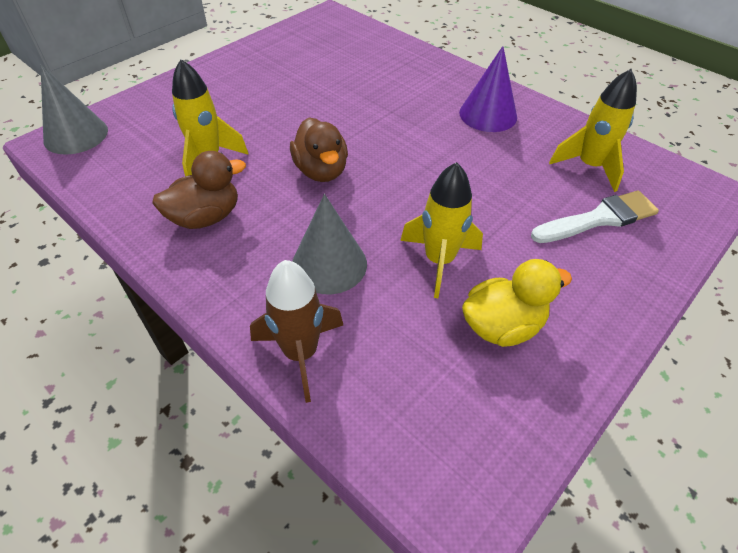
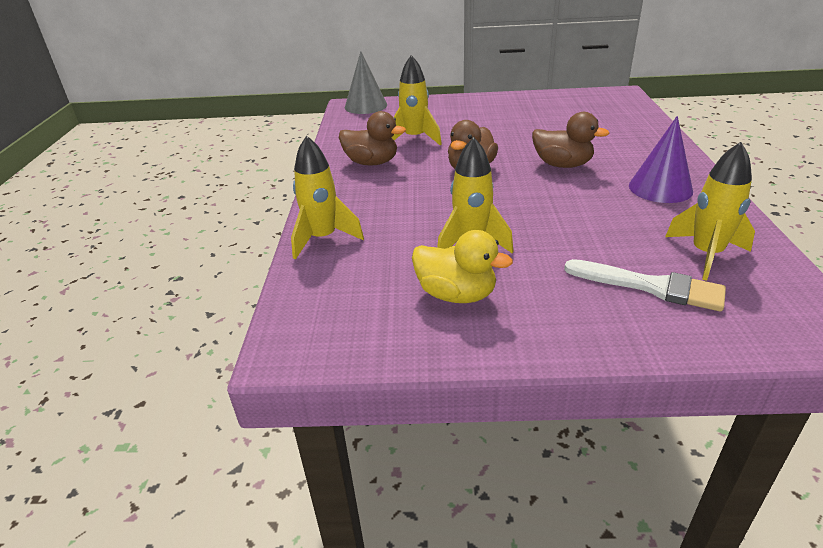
camera: 50 degrees right, 15 degrees down
brown rocket [250,260,343,403] -> yellow rocket [291,135,364,260]
grey cone [292,194,367,294] -> none
none -> brown duck [532,112,610,168]

